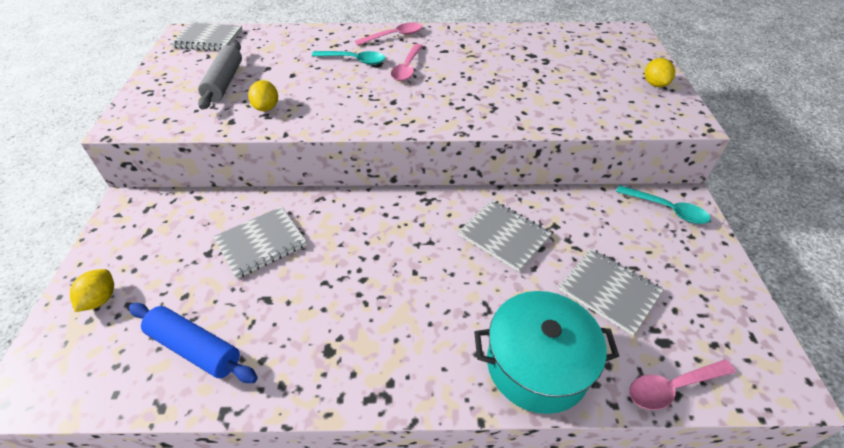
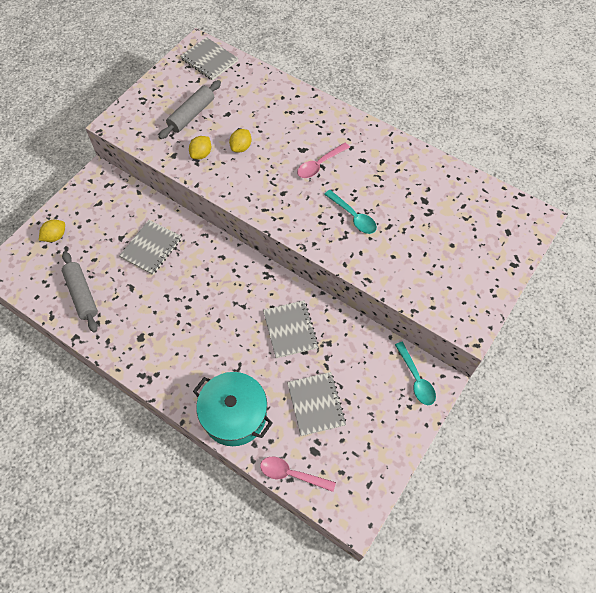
camera: 35 degrees right, 15 degrees up
blue rolling pin [129,303,258,383] -> grey rolling pin [62,251,98,333]
grey notebook [213,206,307,279] -> grey notebook turned 60 degrees counterclockwise [119,220,182,275]
turquoise spoon [312,51,385,65] -> turquoise spoon moved to [324,190,377,234]
pink spoon [355,22,422,45] -> none
yellow lemon [645,58,675,87] -> yellow lemon moved to [229,129,252,153]

